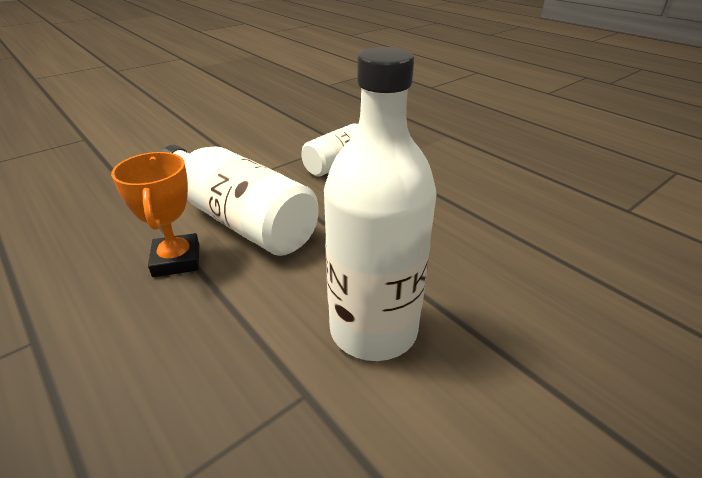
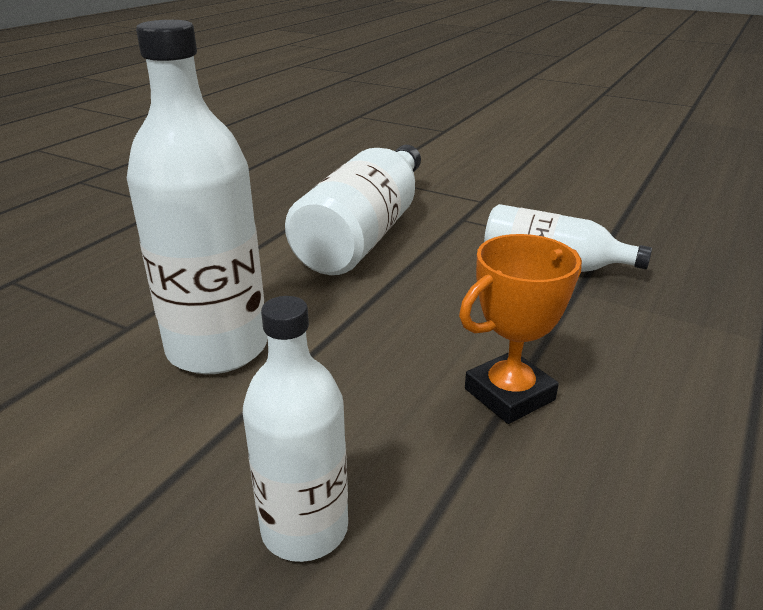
camera: 70 degrees right, 5 degrees down
orange trophy [111,152,199,277] -> orange trophy moved to [459,234,582,424]
none -> white bottle [243,296,348,562]

